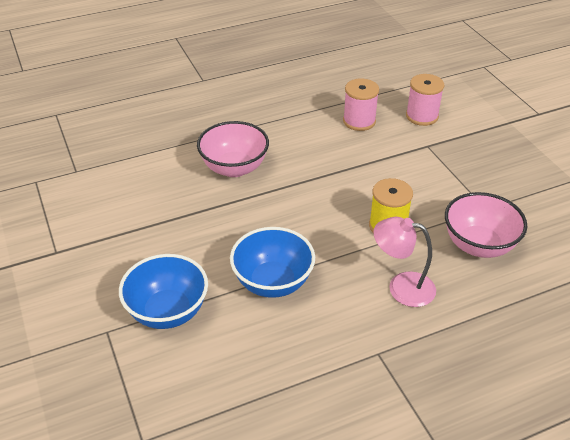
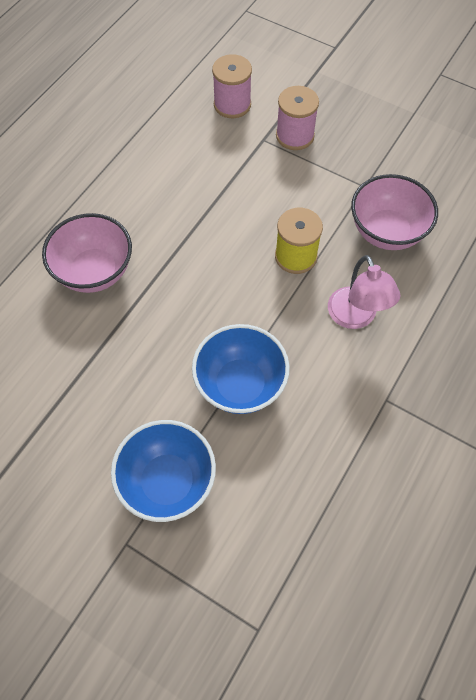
camera: 35 degrees left, 20 degrees up
pink spool [343,79,379,131] -> pink spool moved to [276,86,319,150]
pink lamp [374,217,436,307] -> pink lamp turned 90 degrees counterclockwise [328,255,400,329]

